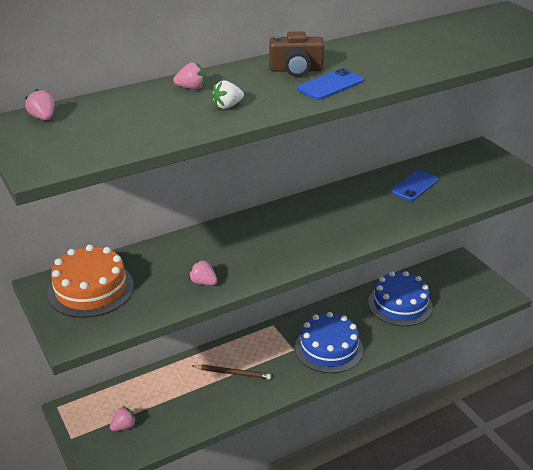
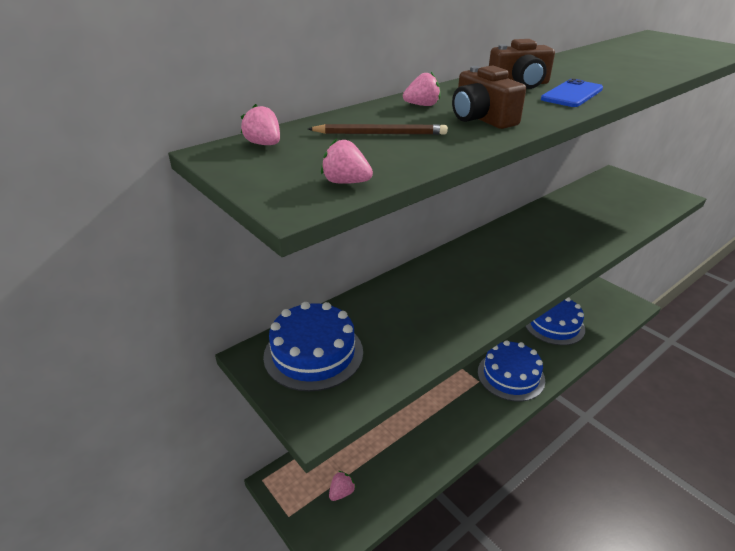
camera: 10 degrees left, 0 degrees up
orange cake [47,244,134,318] -> blue cake [263,302,363,392]
pink strawberry [189,260,217,285] -> pink strawberry moved to [321,138,373,184]
brown pencil [192,365,271,379] -> brown pencil moved to [308,124,448,135]
white strawberry [212,80,244,109] -> brown camera [452,65,526,129]
blue phone [391,170,438,201] -> none

